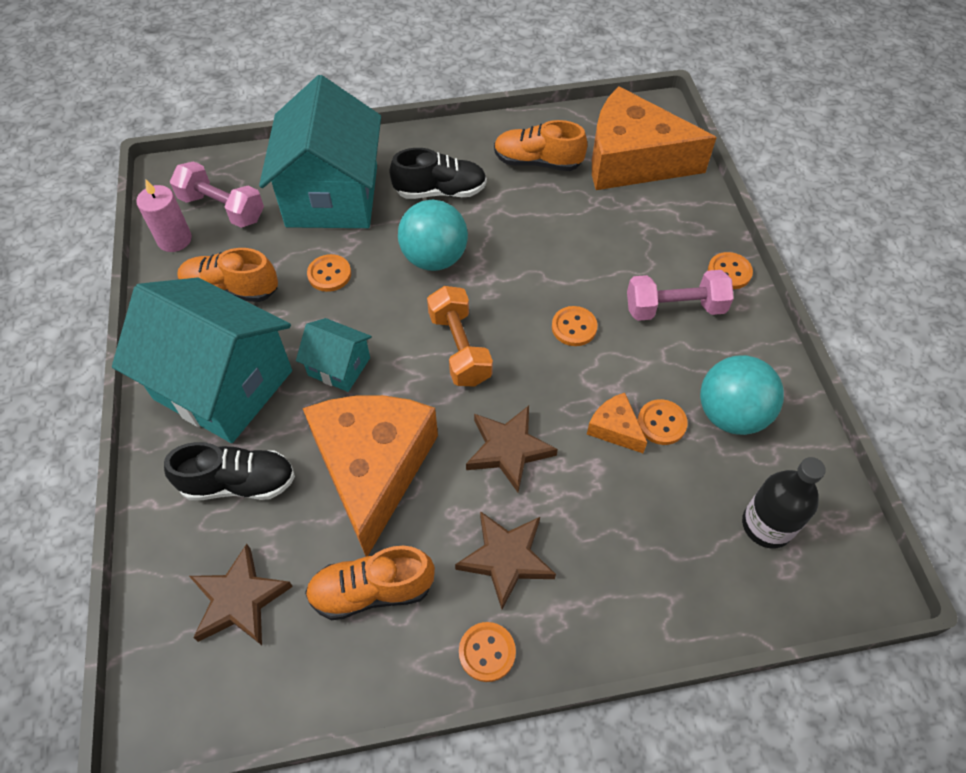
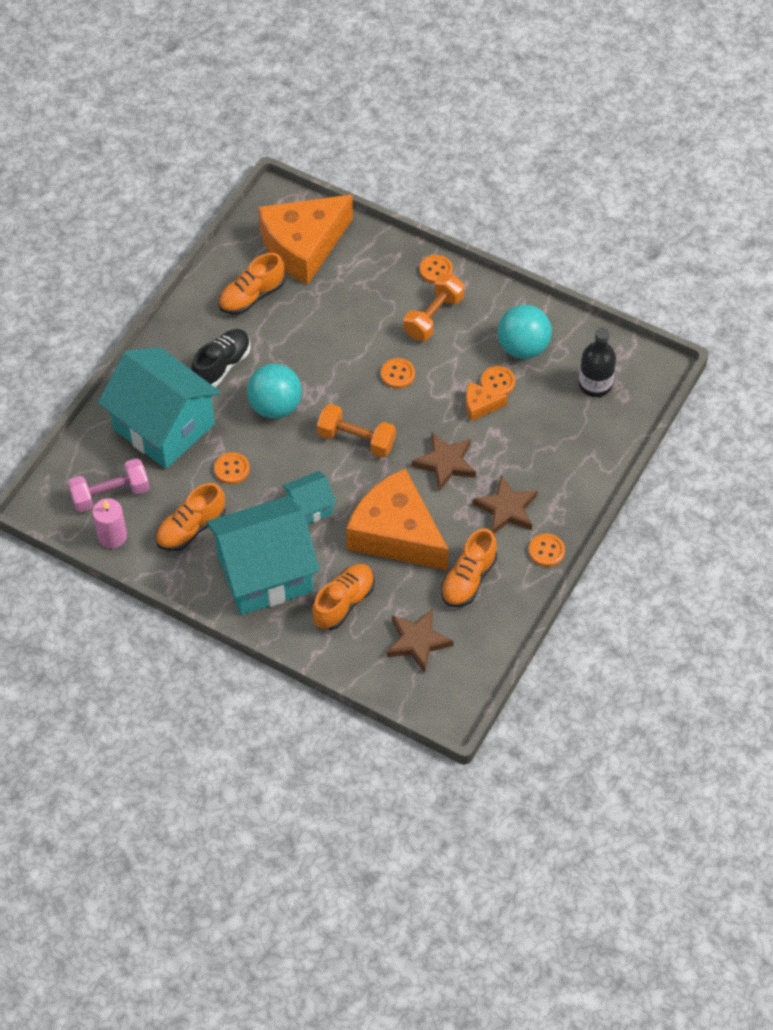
camera: 50 degrees left, 0 degrees up
black shoe [164,442,295,500] -> orange shoe [312,564,375,630]
pink dumbbell [627,270,734,321] -> orange dumbbell [404,274,464,341]

